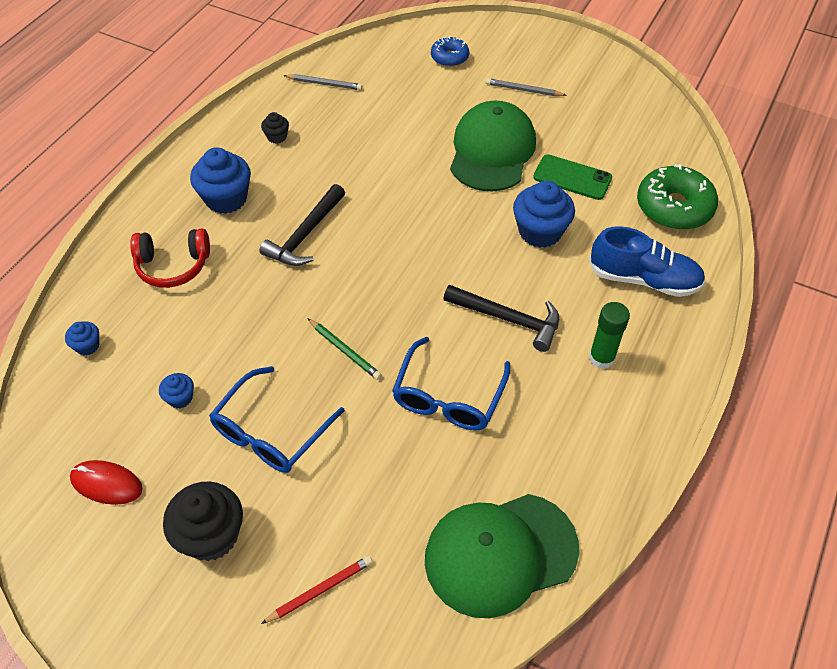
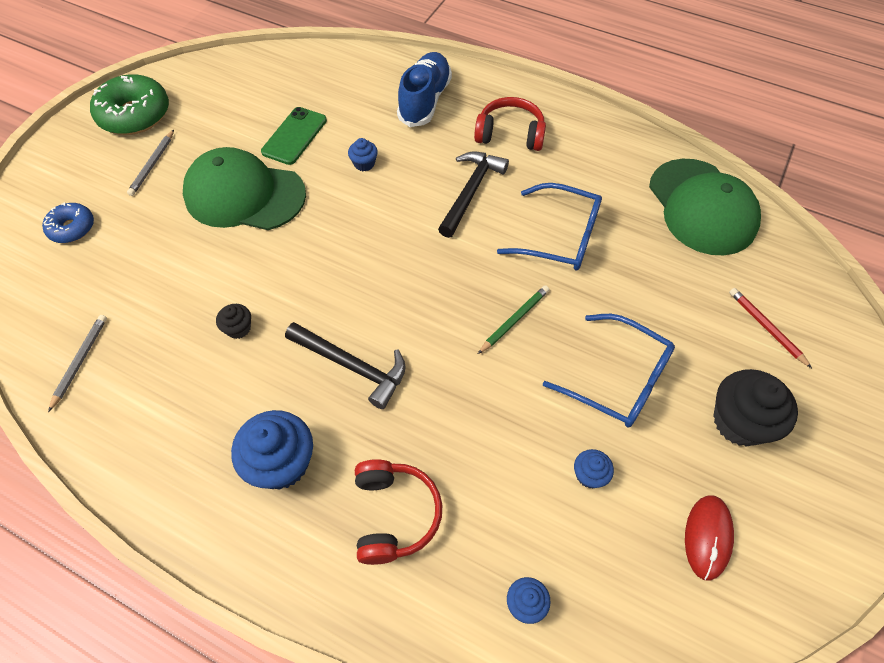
camera: 90 degrees left, 5 degrees up
black cupcake [261,112,289,144] -> black cupcake moved to [216,304,251,339]
blue cupcake [513,181,575,248] -> blue cupcake [348,138,378,171], size x0.50
green glue stick [589,302,630,369] -> red headphones [474,97,546,151]
green donut [637,164,718,230] -> green donut moved to [90,74,169,135]

